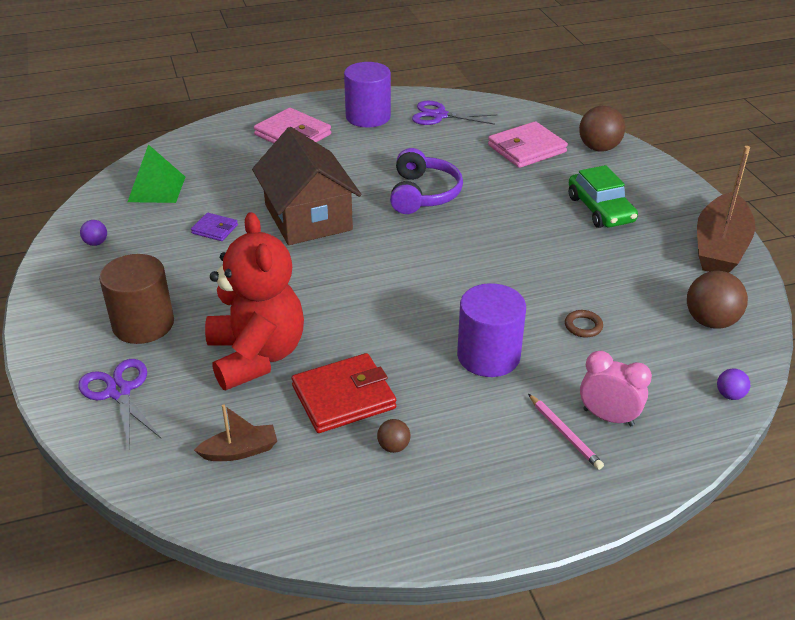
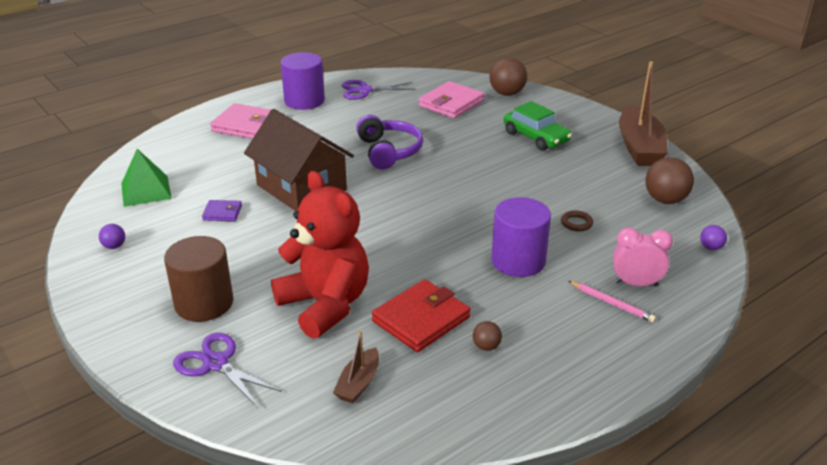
camera: 20 degrees left, 5 degrees down
brown boat [194,404,277,461] -> brown boat turned 150 degrees clockwise [333,330,379,403]

